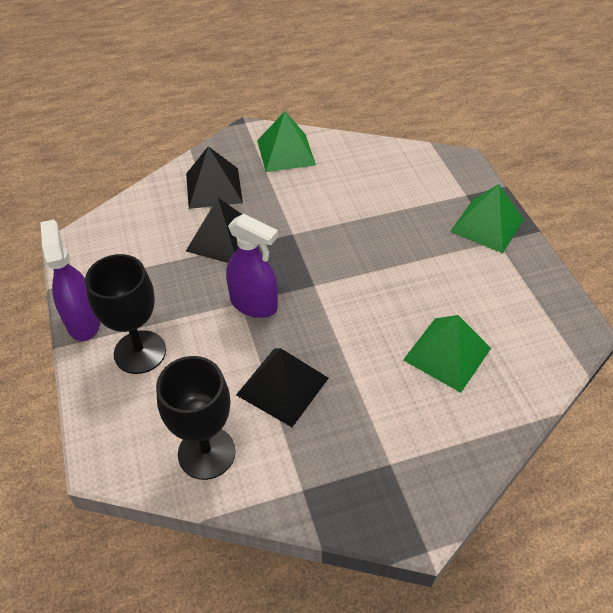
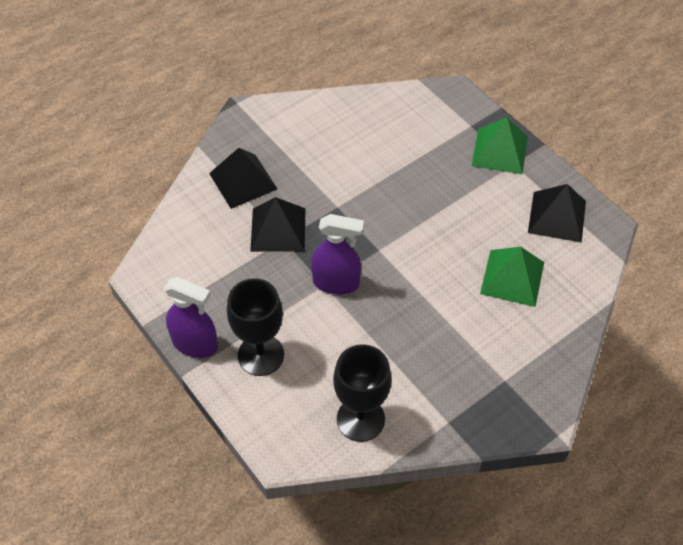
camera: 20 degrees left, 5 degrees up
purple spray bottle [40,220,100,341] -> purple spray bottle turned 150 degrees clockwise [164,277,218,358]
black pyramid [236,348,329,427] -> black pyramid moved to [528,184,586,243]
green pyramid [257,111,316,172] -> none

